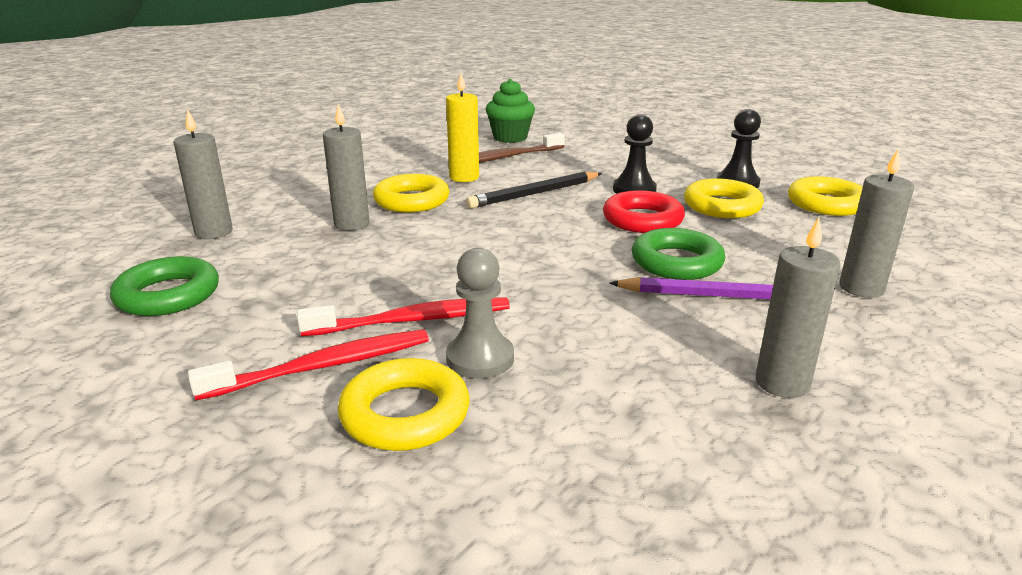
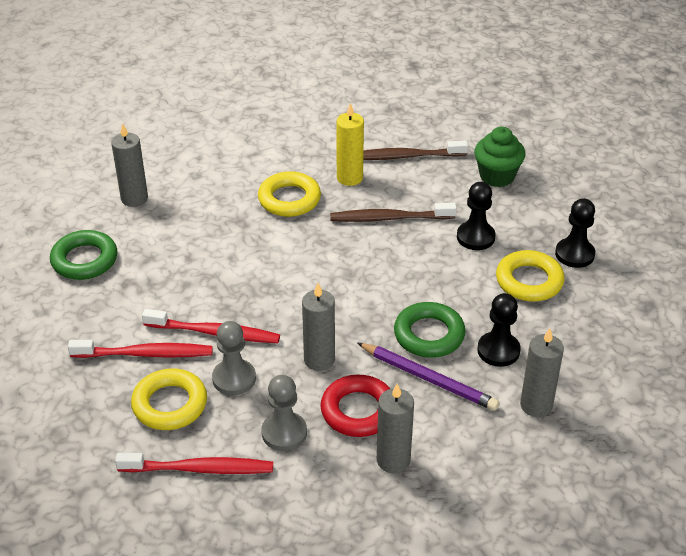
camera: 25 degrees right, 15 degrees up
grey candle [323,104,370,231] -> grey candle moved to [302,283,335,371]
black pencil [466,172,602,208] -> brown toothbrush [330,203,457,222]
green cupcake [486,79,535,143] -> green cupcake moved to [474,127,526,187]
red ring [603,190,685,233] -> red ring moved to [320,375,390,437]
yellow ring [788,176,863,216] -> none
none -> red toothbrush [115,453,273,474]
none -> grey pawn [262,375,307,451]
none -> black pawn [477,293,521,367]

